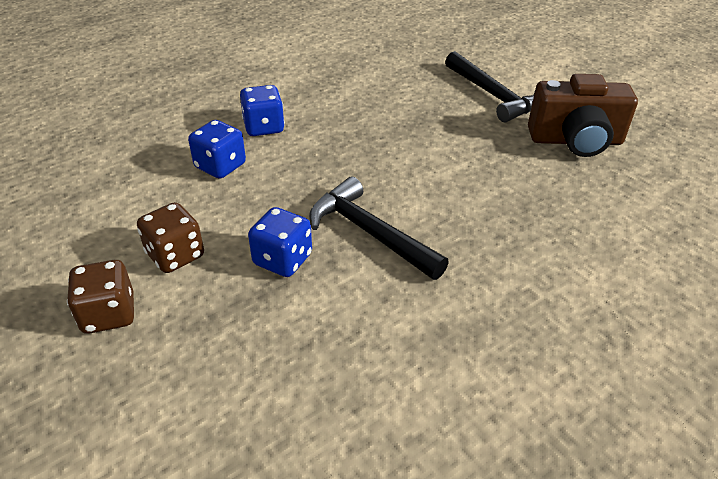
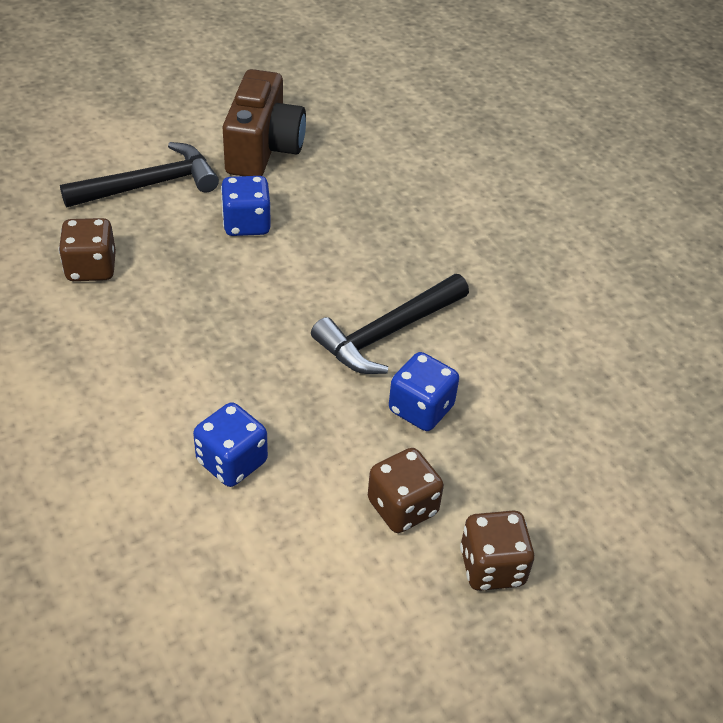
camera: 85 degrees left, 5 degrees up
blue dice [240,85,285,136] -> blue dice moved to [221,176,271,236]
none -> brown dice [58,218,116,281]

